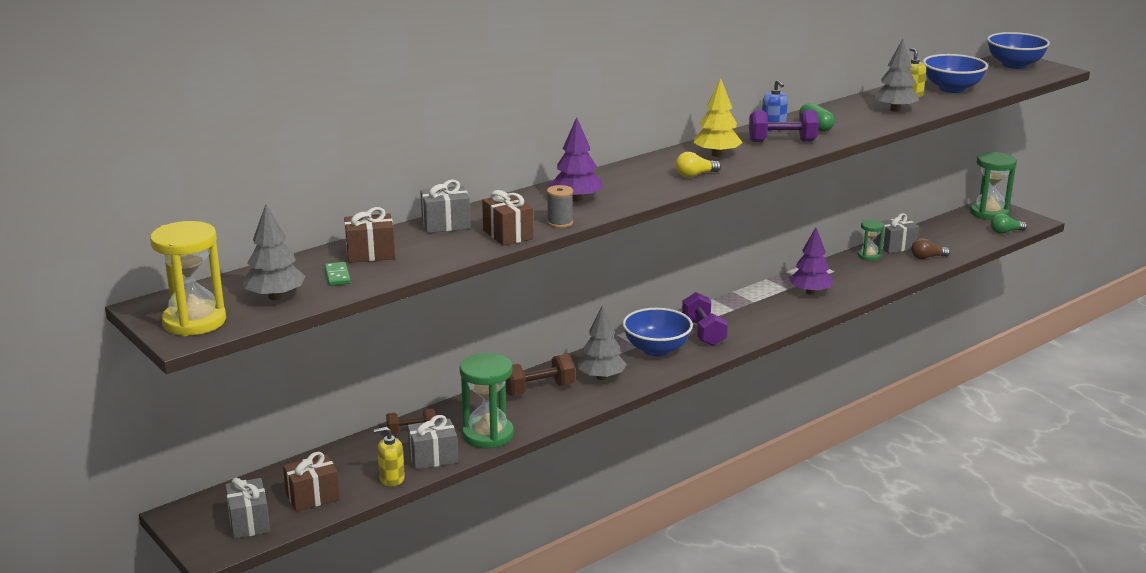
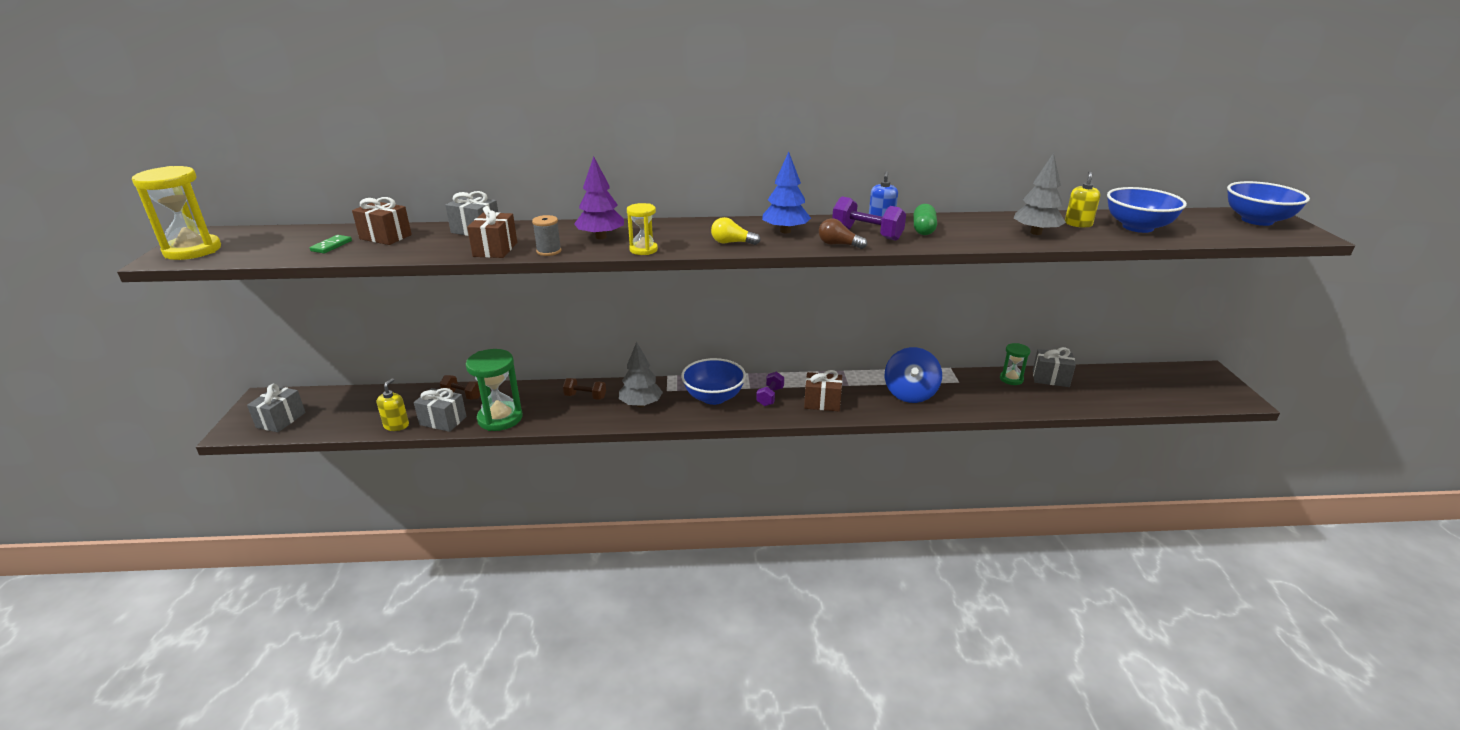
camera: 35 degrees right, 5 degrees up
grey tree [242,204,305,300] -> none
brown gift [283,452,340,512] -> brown gift moved to [804,370,842,411]
yellow soap dispenser [373,427,405,487] -> yellow soap dispenser turned 75 degrees clockwise [377,378,409,431]
brown dumbbell [505,354,575,396] -> brown dumbbell [563,378,606,400], size x0.67
purple dumbbell [682,292,728,346] -> purple dumbbell [756,372,784,406], size x0.67
yellow tree [693,78,743,157] -> blue tree [762,152,811,233]
purple tree [790,228,834,295] -> blue spinning top [885,347,942,403]
brown light bulb [911,238,950,259] -> brown light bulb moved to [819,218,867,249]
green hourglass [970,152,1017,220] -> none
green light bulb [991,214,1027,234] -> none
none -> yellow hourglass [627,203,658,255]

